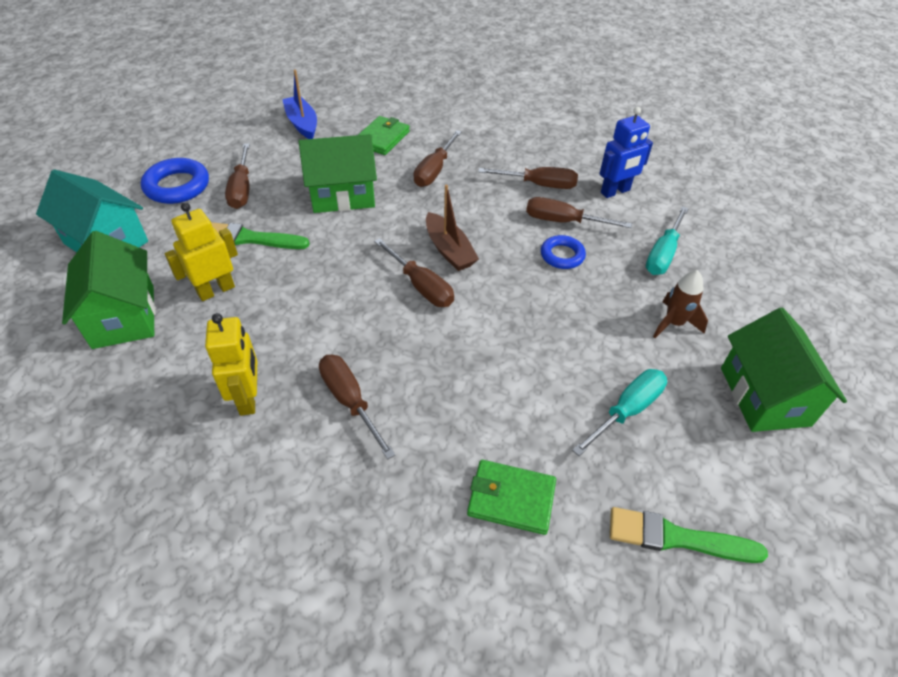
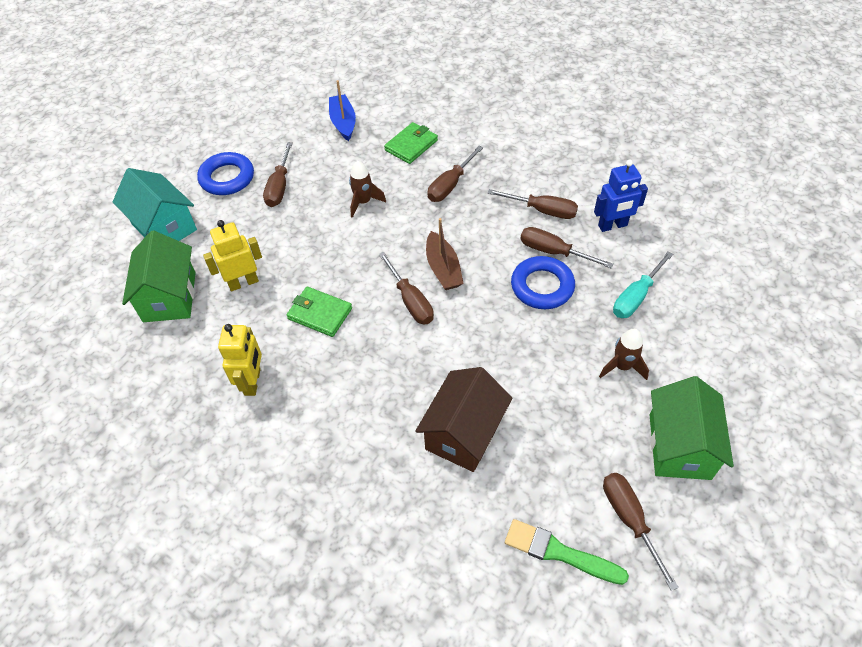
camera: 15 degrees right, 5 degrees up
green brush [211,222,310,249] -> none
green house [299,134,377,213] -> brown rocket [349,161,386,218]
brown screwdriver [319,355,395,459] -> brown screwdriver moved to [603,473,679,591]
green wallet [467,460,556,535] -> green wallet moved to [286,287,352,337]
blue ring [541,235,586,269] -> blue ring [511,256,575,309], size x1.57
turquoise screwdriver [572,369,667,456] -> none
none -> brown house [415,367,512,472]

